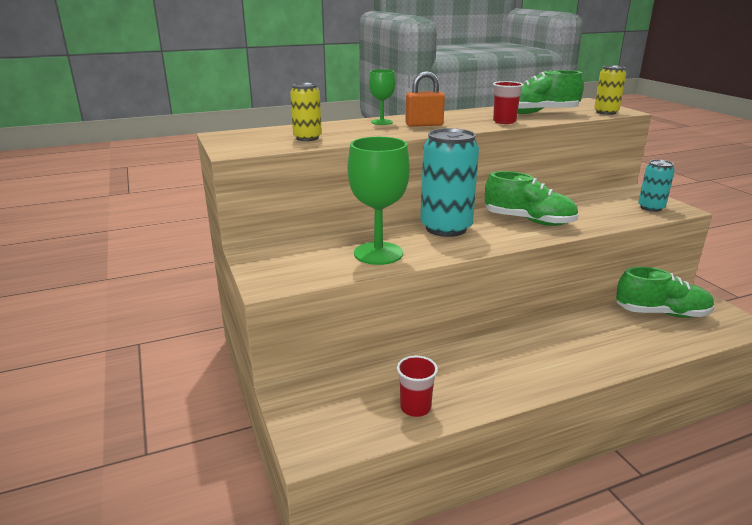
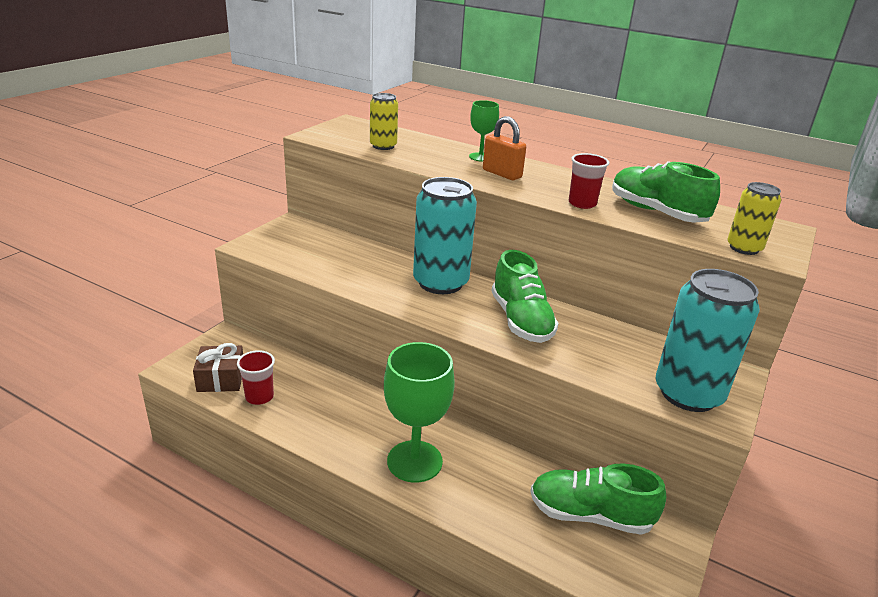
camera: 50 degrees right, 5 degrees up
green goblet [348,137,410,265] -> green goblet moved to [384,342,455,483]
green shoe [616,267,714,318] -> green shoe turned 135 degrees clockwise [530,464,666,535]
turquoise can [638,160,675,212] -> turquoise can [656,269,760,412], size x1.88
none -> brown gift [193,343,243,392]

